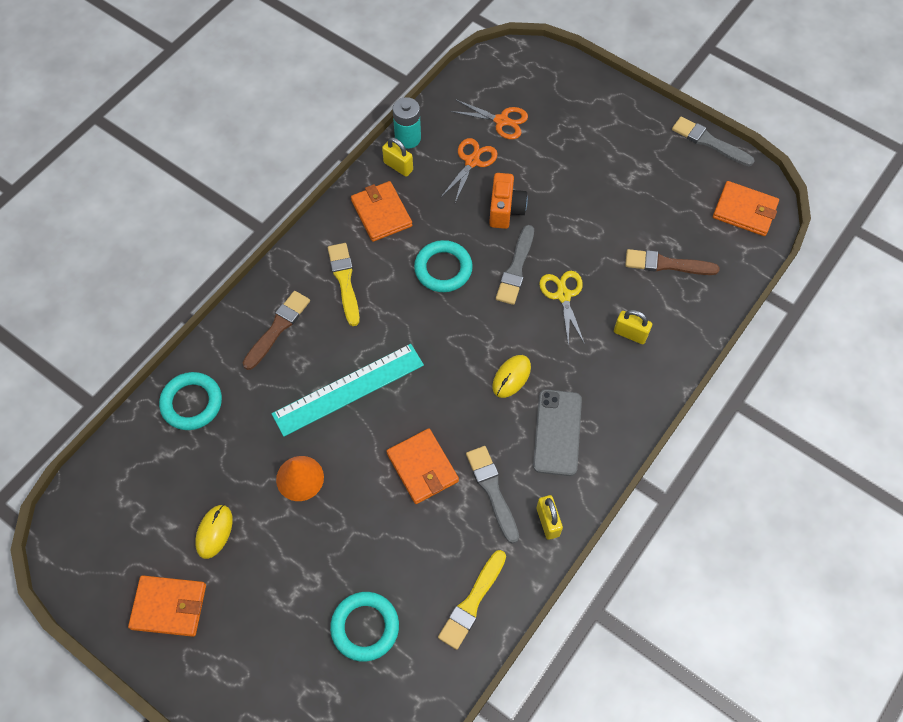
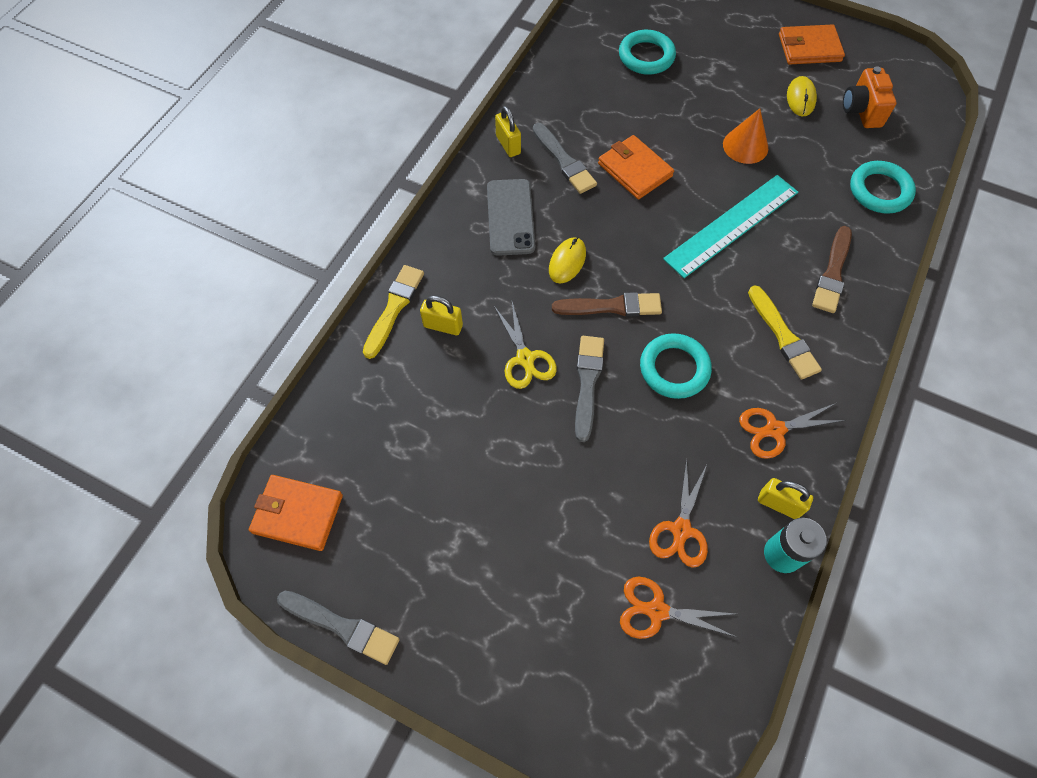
camera: 170 degrees right, 0 degrees up
orange wallet [351,181,412,242] -> orange scissors [739,403,846,459]
yellow brush [438,550,506,650] -> yellow brush moved to [363,265,424,359]
orange camera [489,173,528,229] -> orange camera moved to [843,66,897,128]
brown brush [625,249,719,275] -> brown brush moved to [552,292,662,317]

